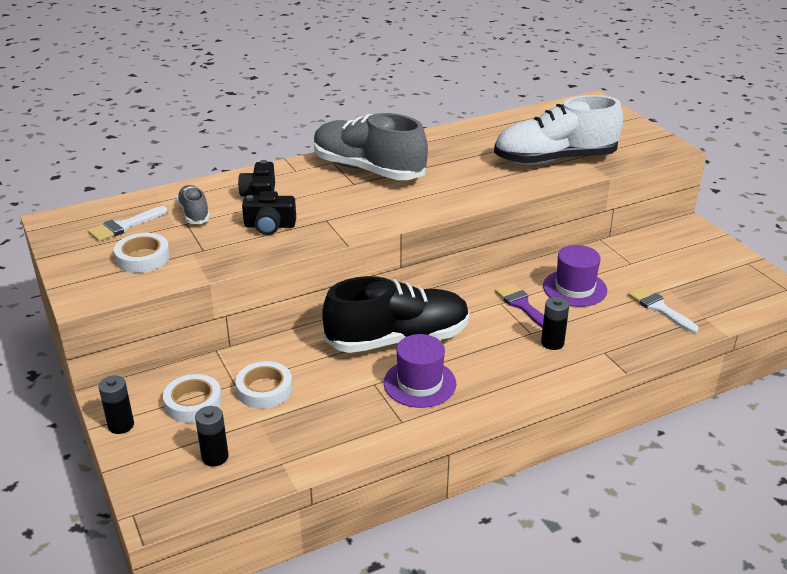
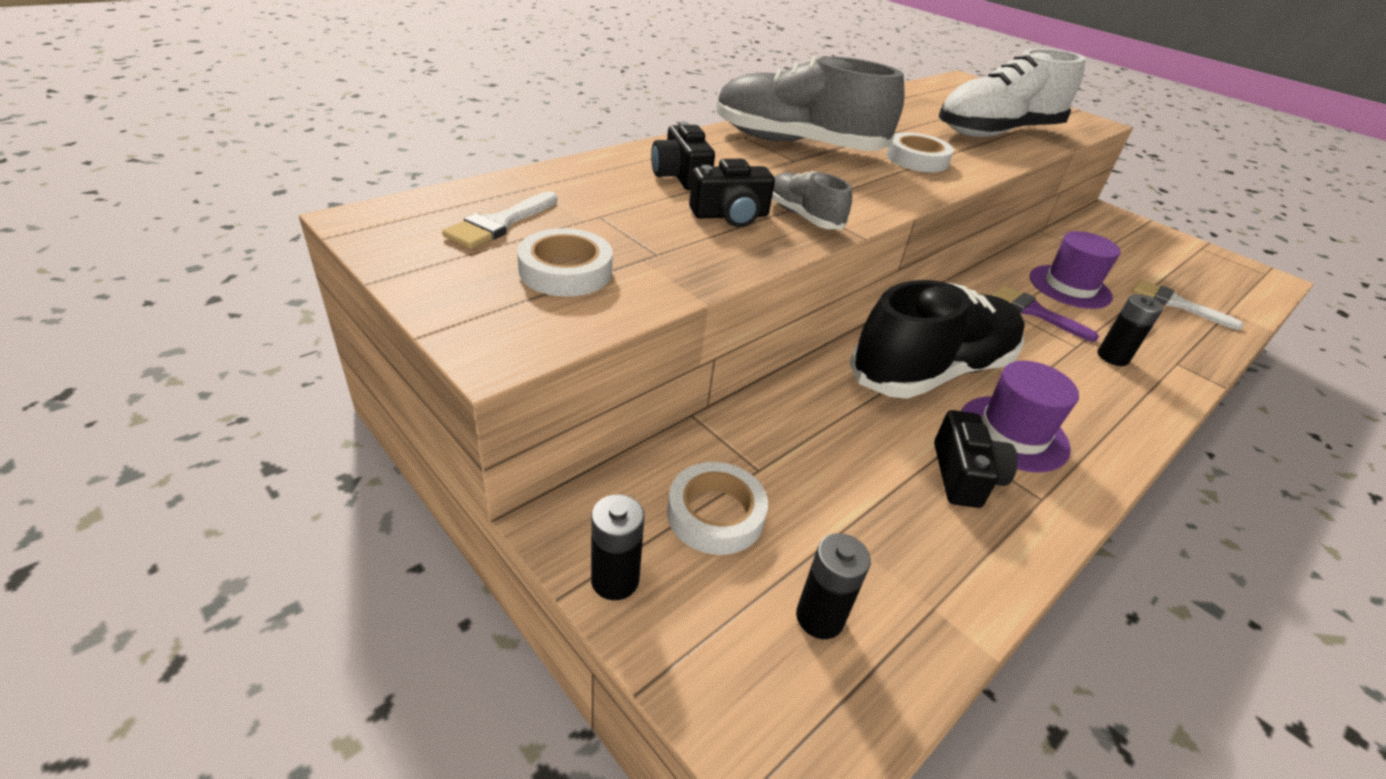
camera: 20 degrees left, 5 degrees up
grey shoe [176,185,210,224] -> grey shoe moved to [772,171,852,229]
white tape [235,361,292,409] -> white tape moved to [886,132,954,172]
none -> black camera [934,410,1018,508]

